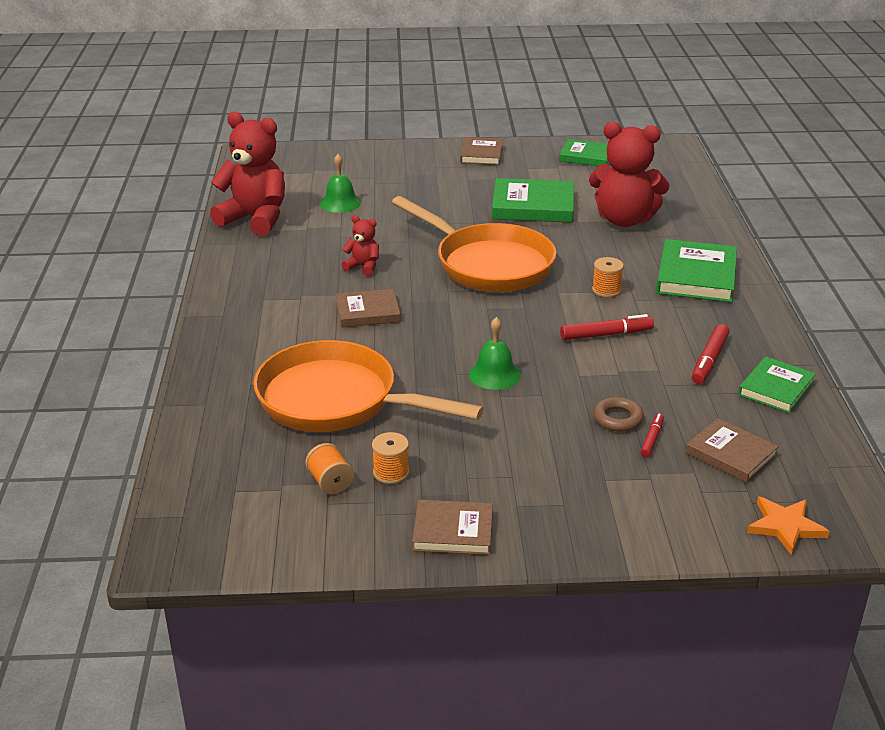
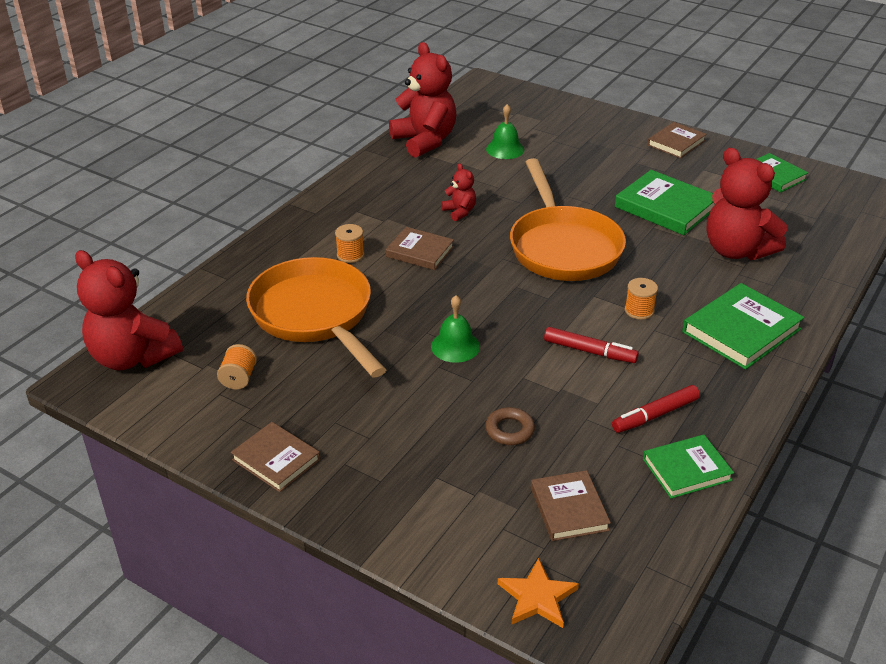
camera: 35 degrees right, 5 degrees up
orange spool [372,432,409,484] -> orange spool moved to [335,224,364,263]
red marker [641,414,664,457] -> none
none -> red teddy bear [75,250,183,370]

